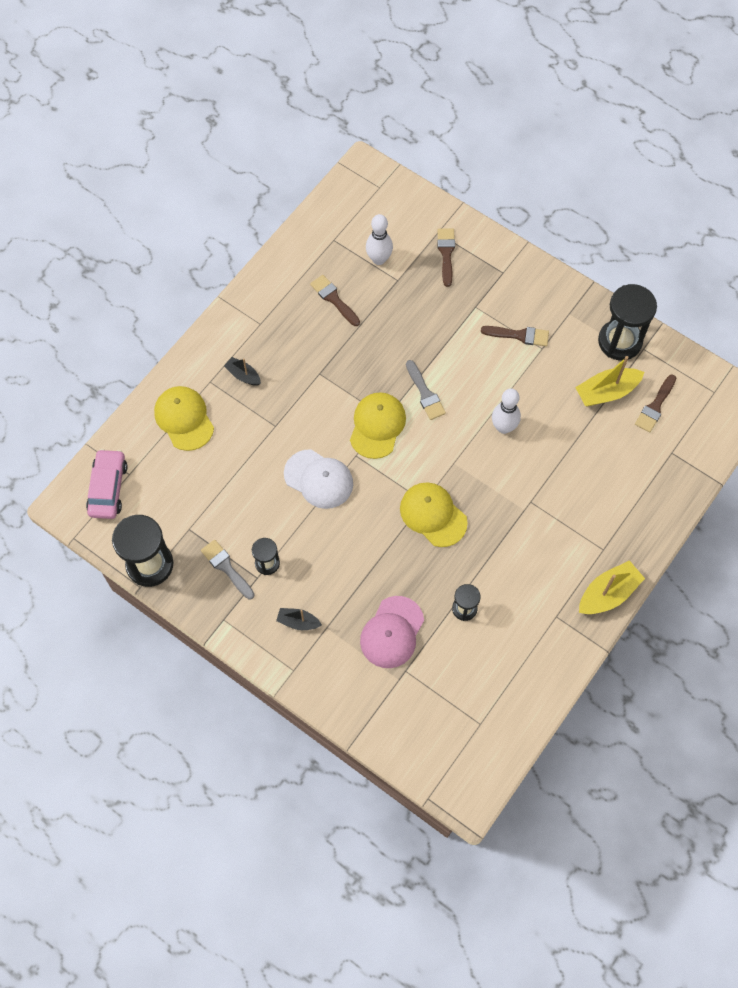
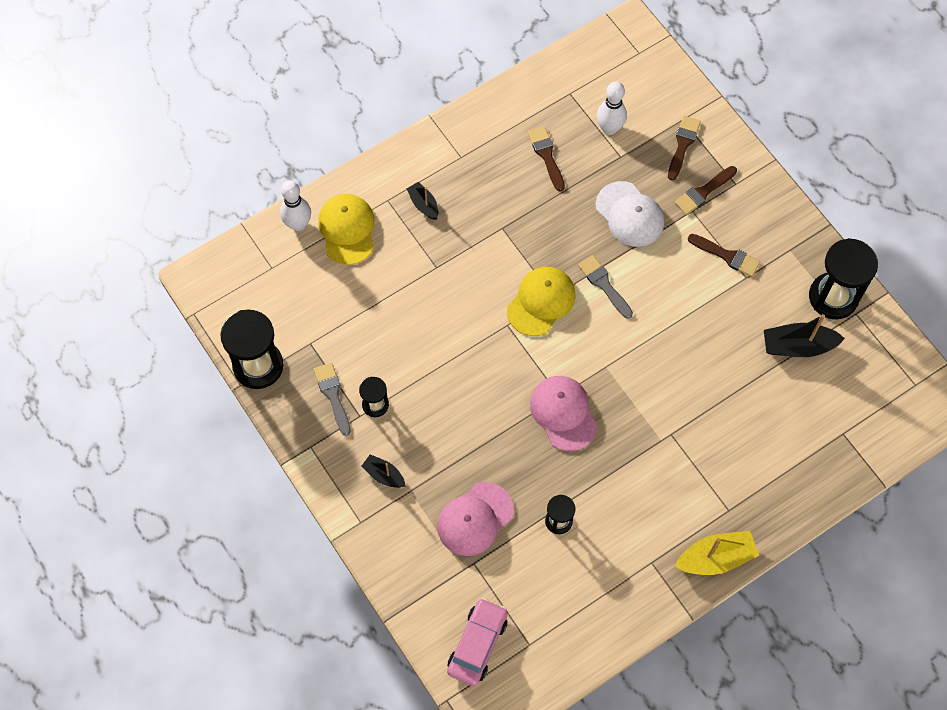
camera: 20 degrees right, 0 degrees up
pink car [86,449,128,519] -> pink car moved to [447,598,508,686]
white cap [284,449,353,509] -> white cap moved to [596,181,664,247]
yellow cap [400,482,468,547] -> pink cap [530,376,597,451]
grey brush [406,360,446,420] -> grey brush turned 150 degrees clockwise [578,255,633,319]
white bowling pin [492,389,521,434] -> white bowling pin moved to [280,181,311,231]
yellow boat [575,356,644,407] -> black boat [764,314,845,357]
brown brush [635,374,676,433] -> brown brush moved to [674,166,737,215]

